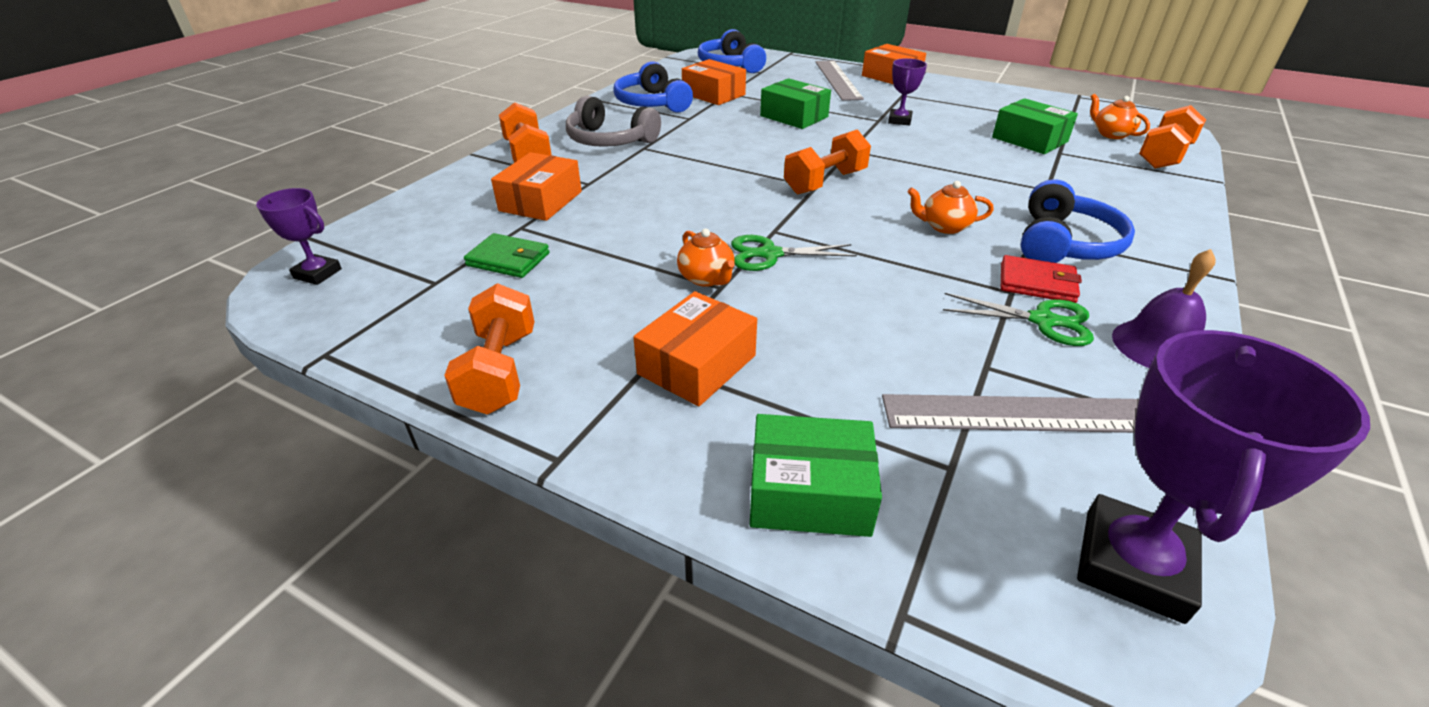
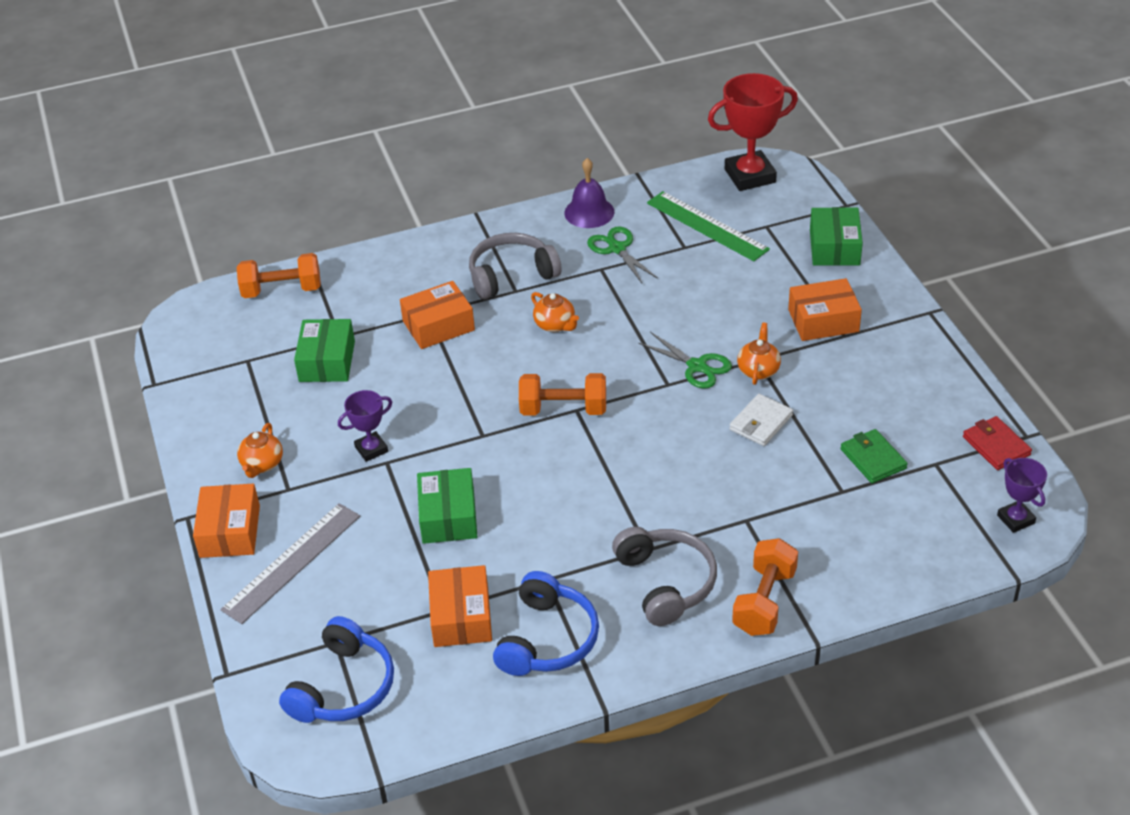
camera: 135 degrees left, 5 degrees up
orange dumbbell [444,283,535,414] -> none
orange box [491,152,582,221] -> orange box moved to [400,281,475,349]
green box [750,414,882,537] -> green box turned 45 degrees clockwise [810,207,863,266]
grey ruler [882,394,1139,433] -> green ruler [647,191,770,261]
red wallet [1001,255,1082,303] -> red wallet moved to [963,416,1032,470]
blue headphones [1021,179,1135,263] -> grey headphones [469,233,561,299]
purple trophy [1077,330,1370,624] -> red trophy [708,73,798,191]
orange teapot [1090,94,1150,139] -> orange teapot moved to [237,423,283,478]
none -> white wallet [729,394,793,446]

